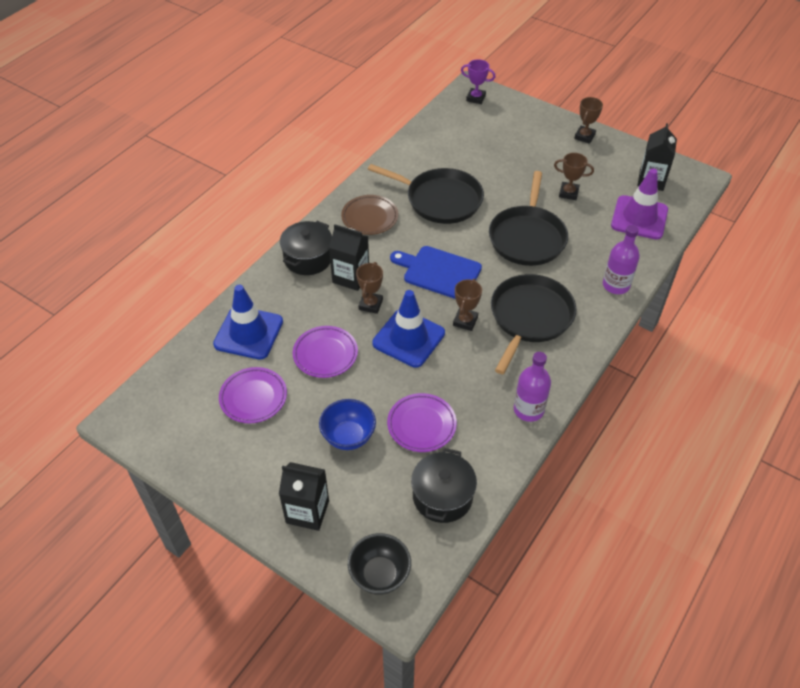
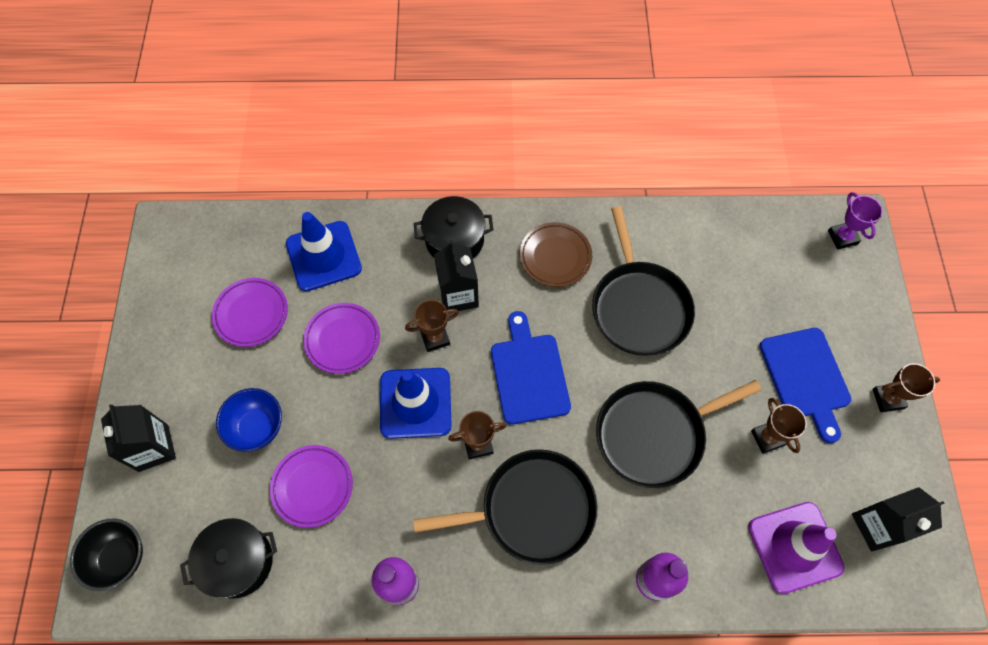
camera: 55 degrees right, 15 degrees up
none -> blue cutting board [759,328,851,443]

